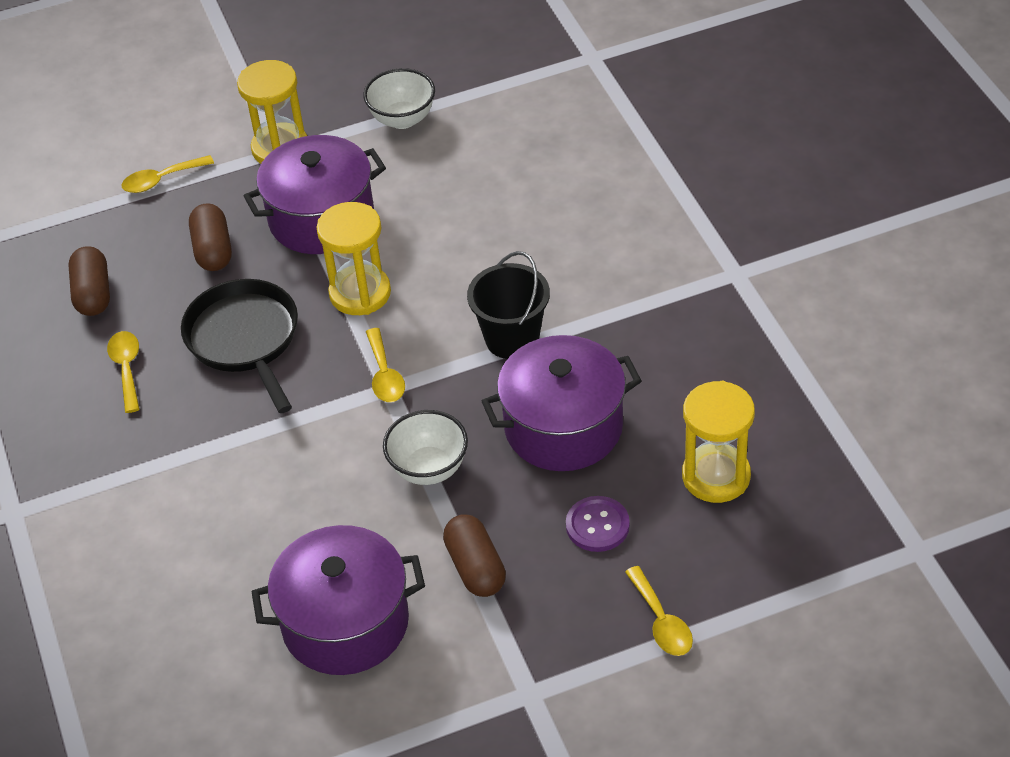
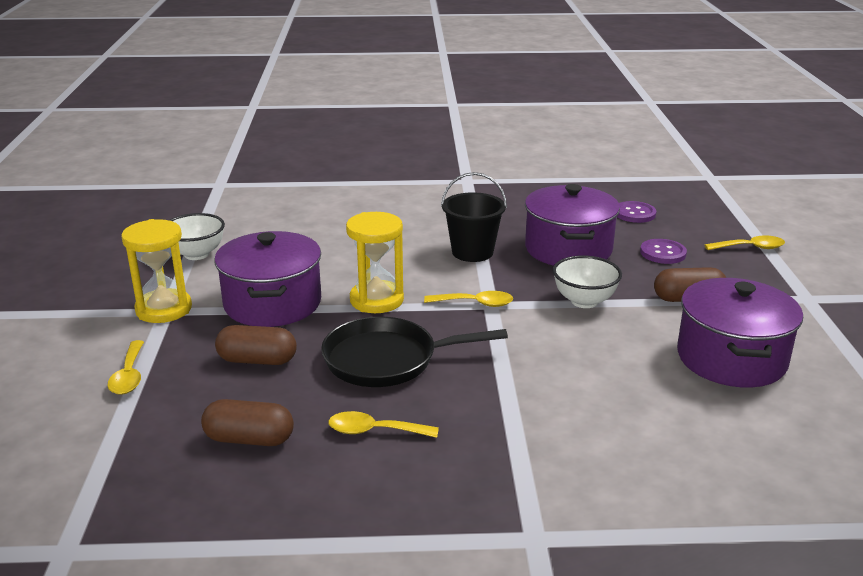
camera: 75 degrees left, 20 degrees down
yellow hourglass [682,381,755,503] -> purple button [617,201,656,223]

